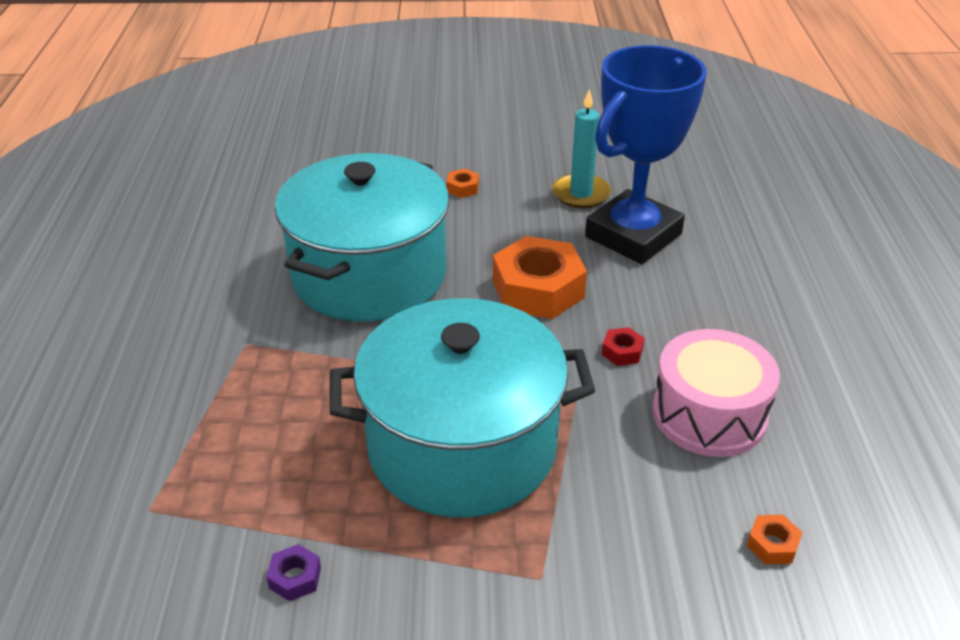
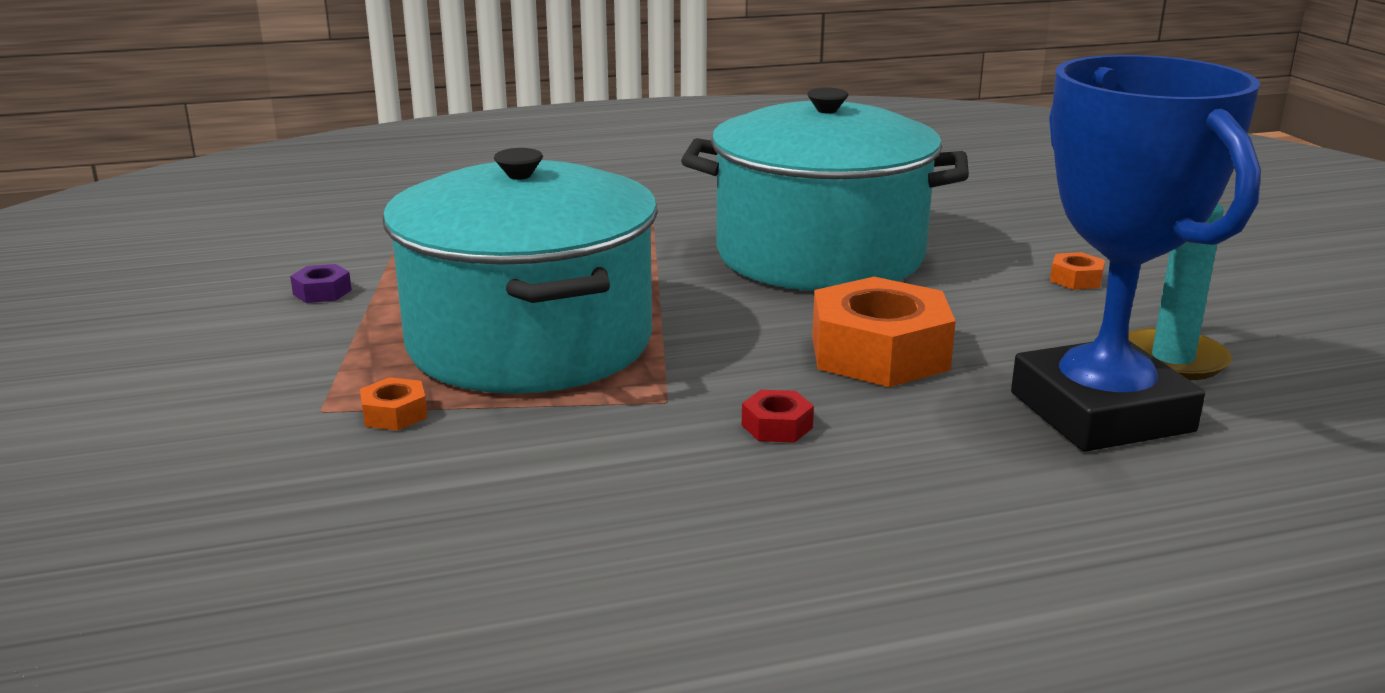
camera: 75 degrees right, 15 degrees down
blue trophy [585,45,707,264] -> blue trophy turned 45 degrees clockwise [1011,55,1261,452]
pink drum [652,329,780,457] -> none
orange nut [747,515,803,564] -> orange nut moved to [360,377,427,431]

